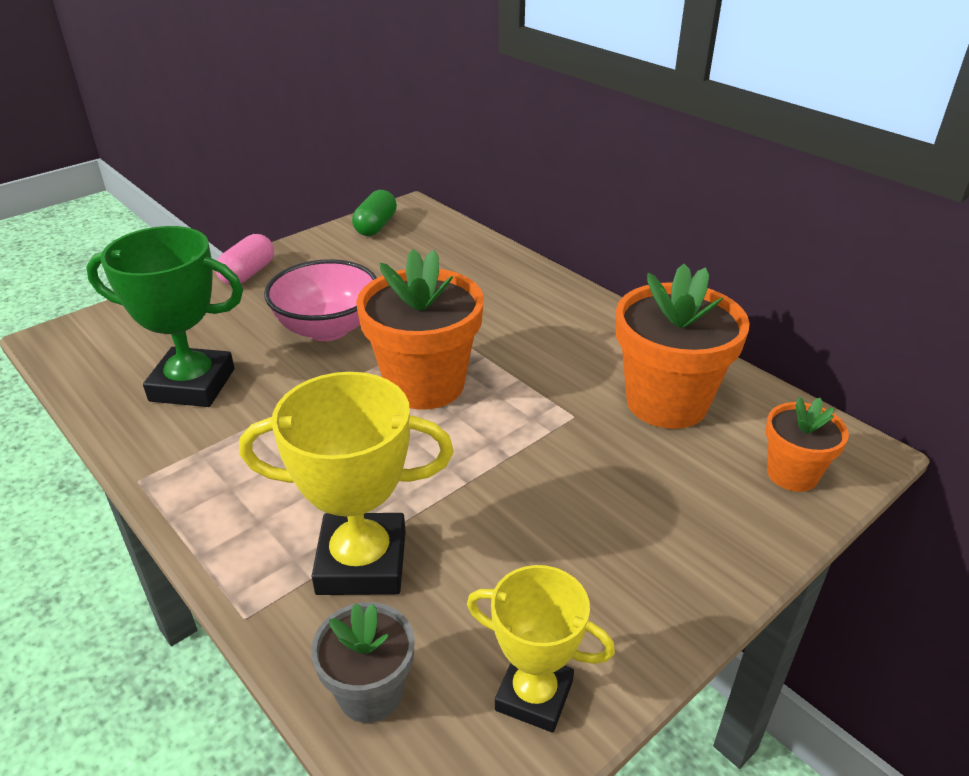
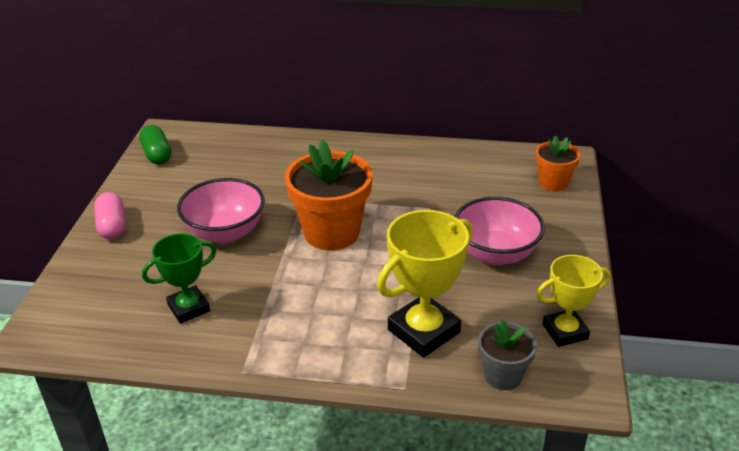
camera: 40 degrees left, 0 degrees up
green trophy [86,226,243,407] -> green trophy [142,233,217,323], size x0.65
orange flower pot [616,264,750,429] -> none
none -> pink bowl [455,197,545,265]

